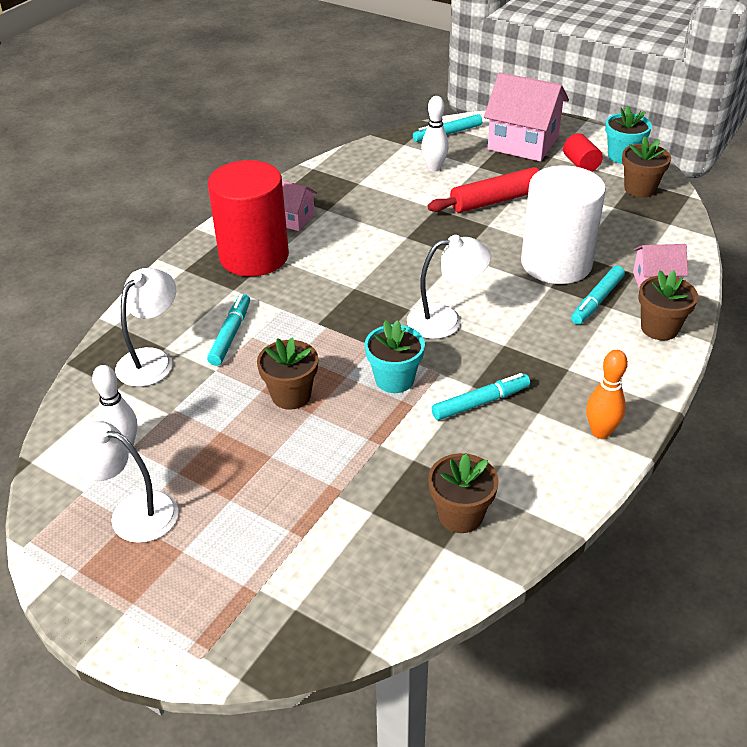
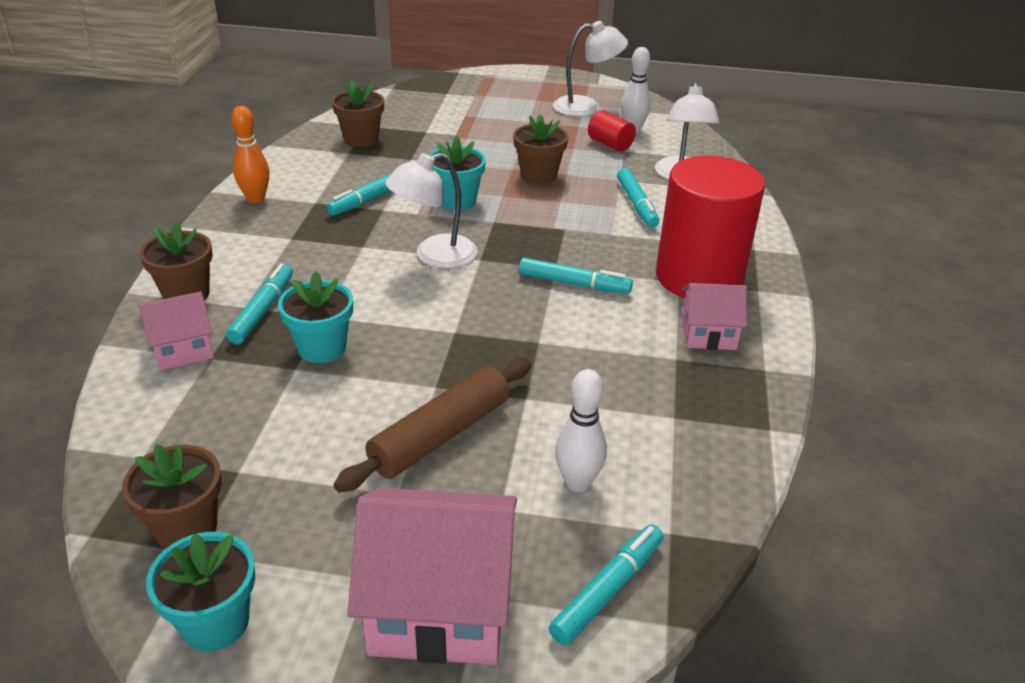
camera: 155 degrees right, 5 degrees down
red rolling pin [427,167,540,213] -> brown rolling pin [334,358,531,492]
white cylinder [521,166,606,284] -> turquoise flower pot [278,271,353,363]
red cylinder [563,133,603,172] -> red cylinder moved to [588,110,636,152]
none -> turquoise marker [519,258,633,294]

